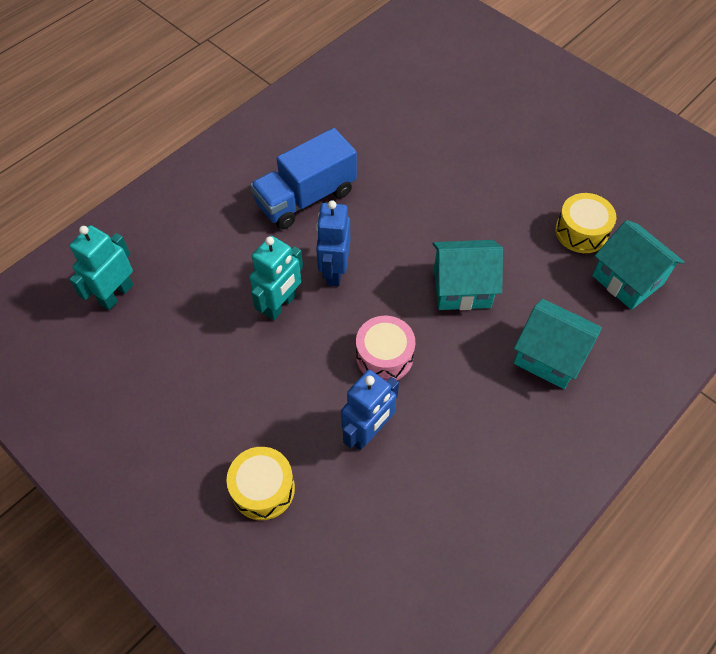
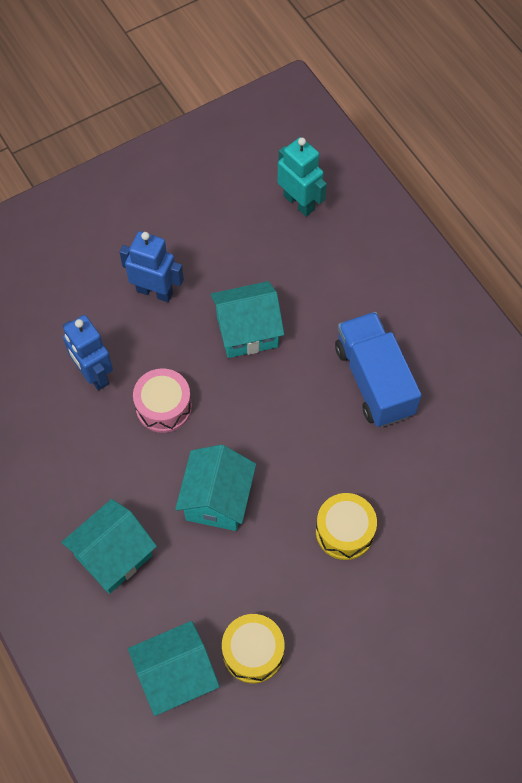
camera: 105 degrees right, 5 degrees up
yellow drum [227,447,295,520] -> yellow drum moved to [316,493,377,560]
turquoise robot [249,236,303,320] -> turquoise house [211,281,284,358]
blue robot [316,200,350,286] -> blue robot moved to [120,231,184,302]

